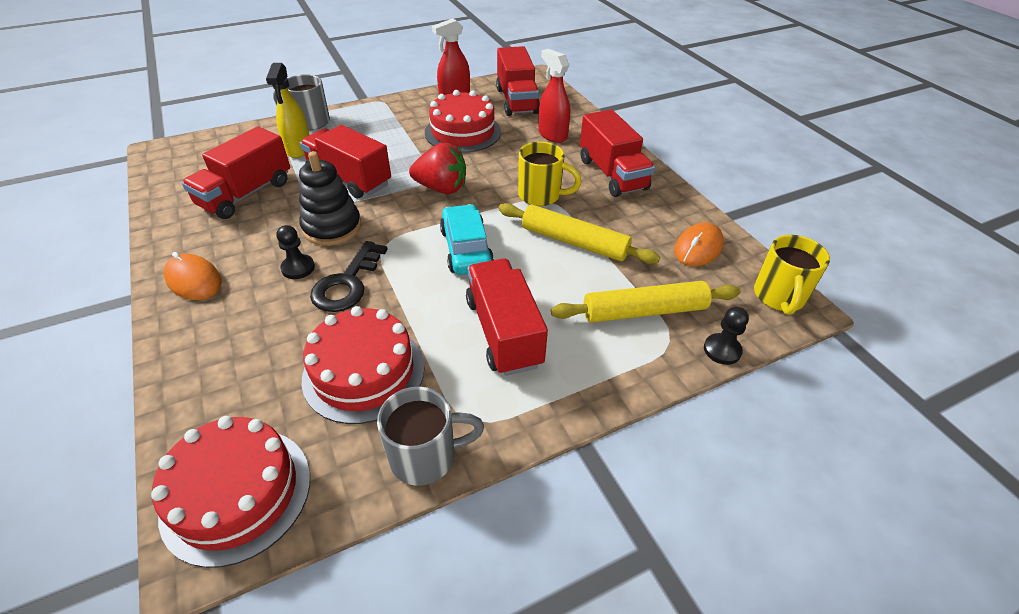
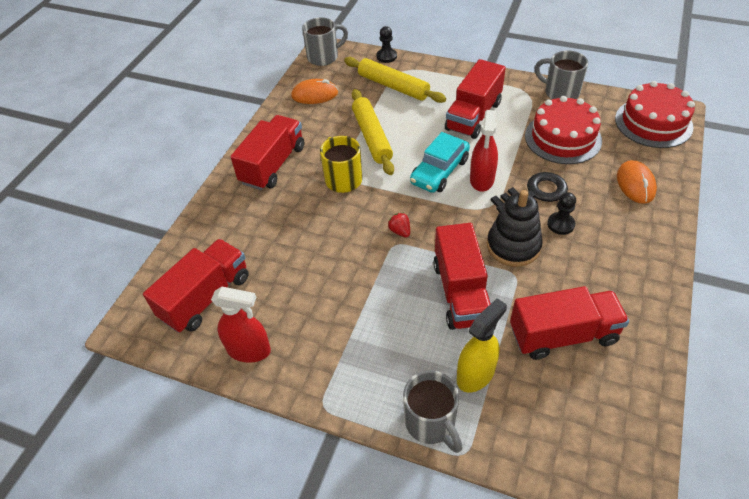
camera: 130 degrees left, 5 degrees up
orange mouse [164,252,222,300] -> orange mouse moved to [617,160,657,204]
red strawberry [409,143,466,194] -> red strawberry [388,213,410,238], size x0.47
red cake [425,90,501,153] -> none
red spray bottle [538,49,570,143] -> red spray bottle moved to [470,110,498,192]
yellow mug [754,235,830,315] -> grey mug [302,17,348,66]

